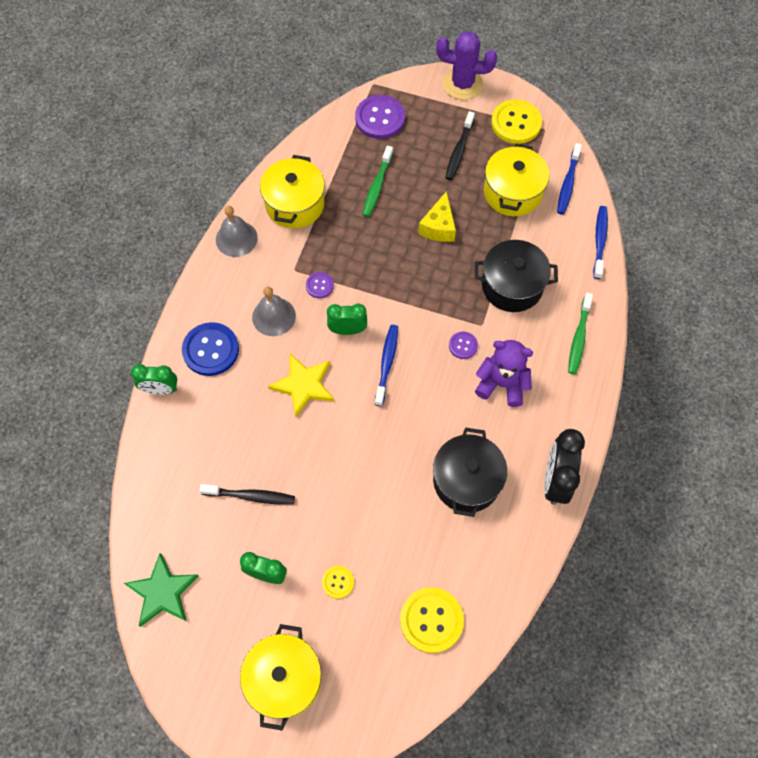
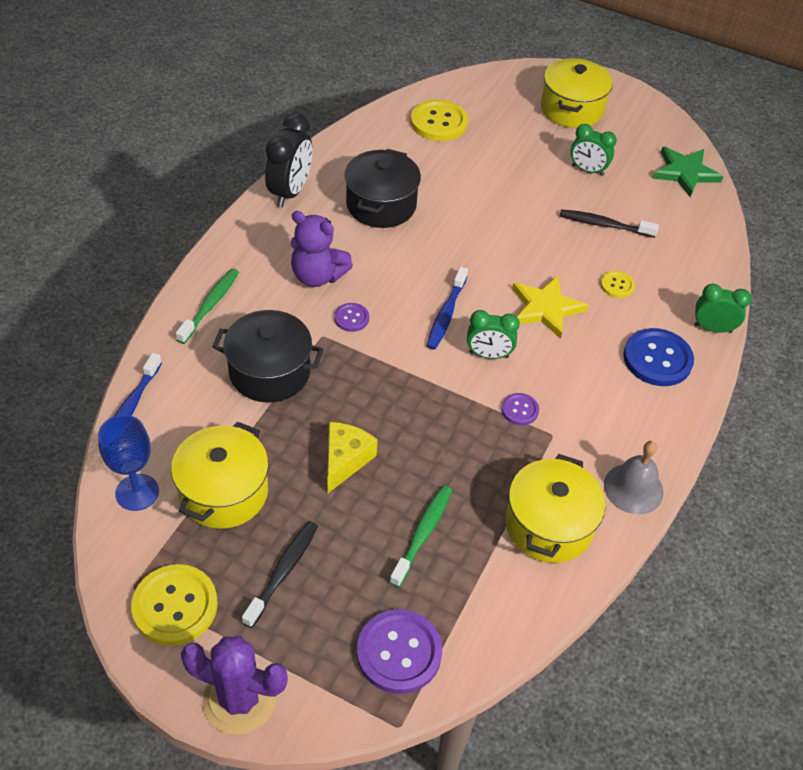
camera: 175 degrees left, 15 degrees down
grey bell [252,286,296,336] -> none
yellow button [322,566,354,599] -> yellow button moved to [600,271,635,298]
blue toothbrush [557,143,582,215] -> blue goblet [98,415,159,511]

